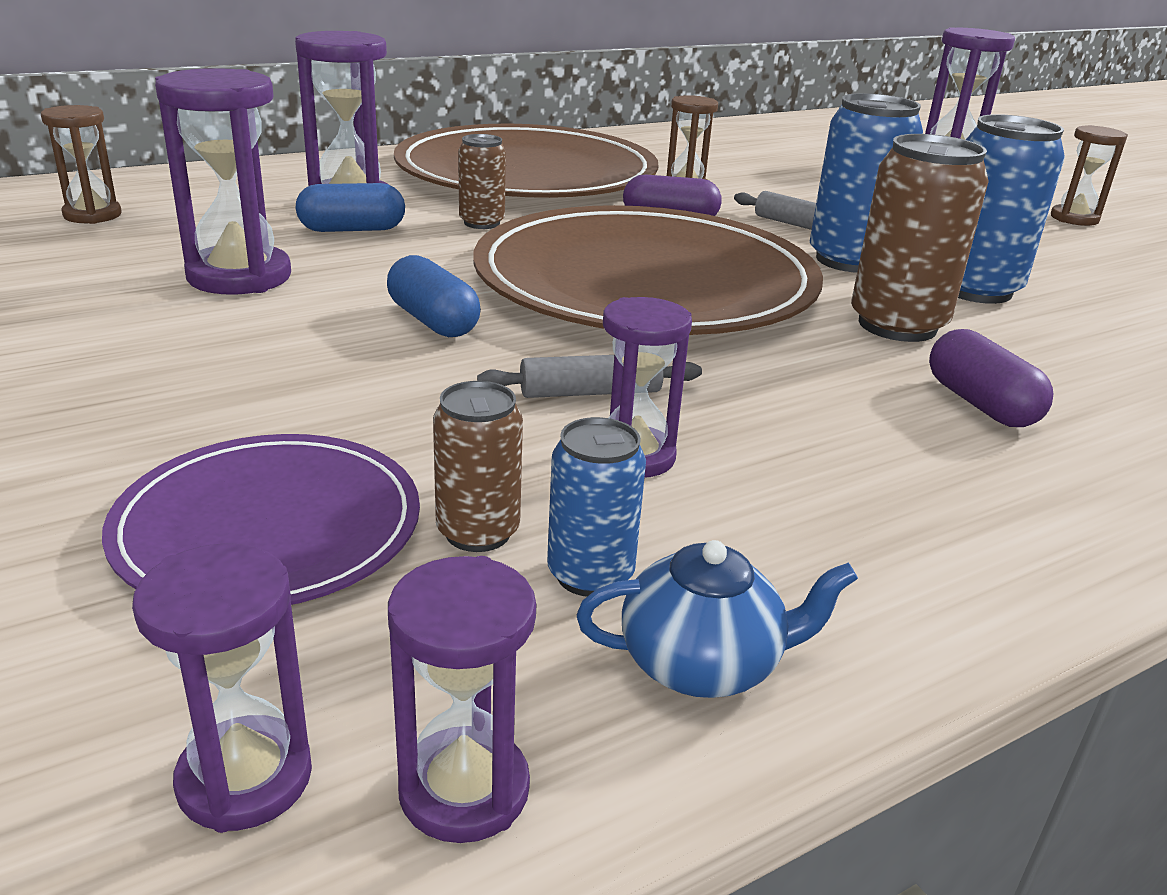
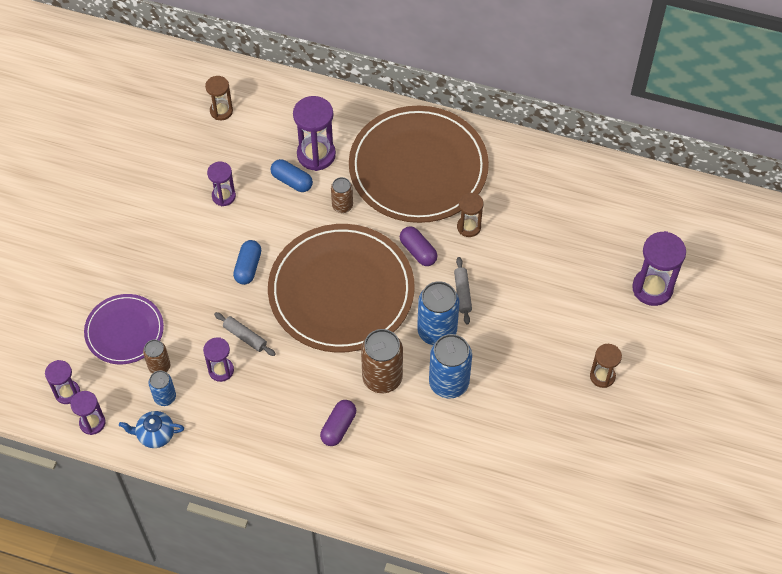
camera: 50 degrees right, 30 degrees up
purple hourglass [155,68,291,295] -> purple hourglass [207,162,236,206], size x0.61
blue teapot [577,540,858,698] -> blue teapot turned 135 degrees clockwise [119,411,184,448]

